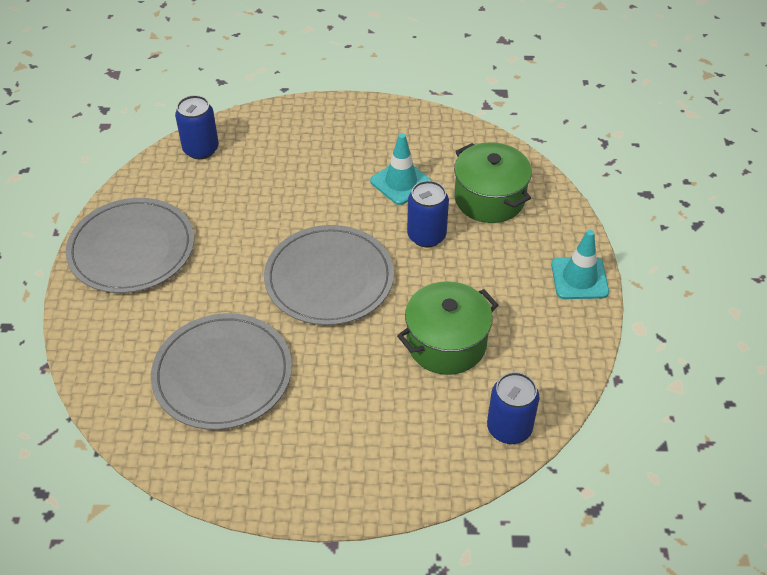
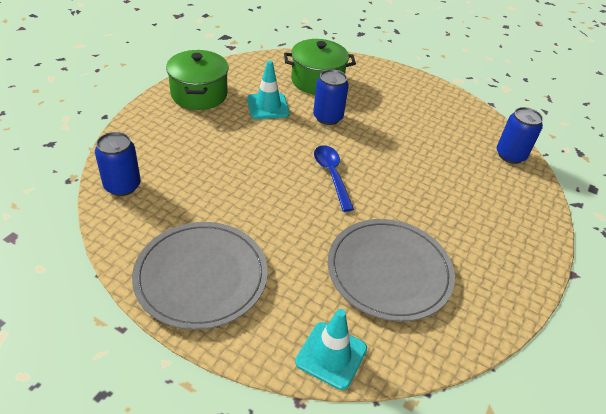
camera: 65 degrees left, 5 degrees down
grey plate [264,225,394,325] -> blue spoon [314,145,354,212]
green pot [397,281,498,375] -> green pot moved to [166,50,229,110]
turquoise traffic cone [551,230,609,299] -> turquoise traffic cone moved to [295,309,367,390]

